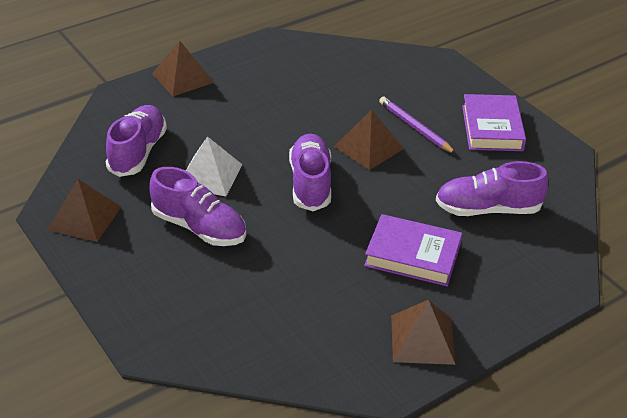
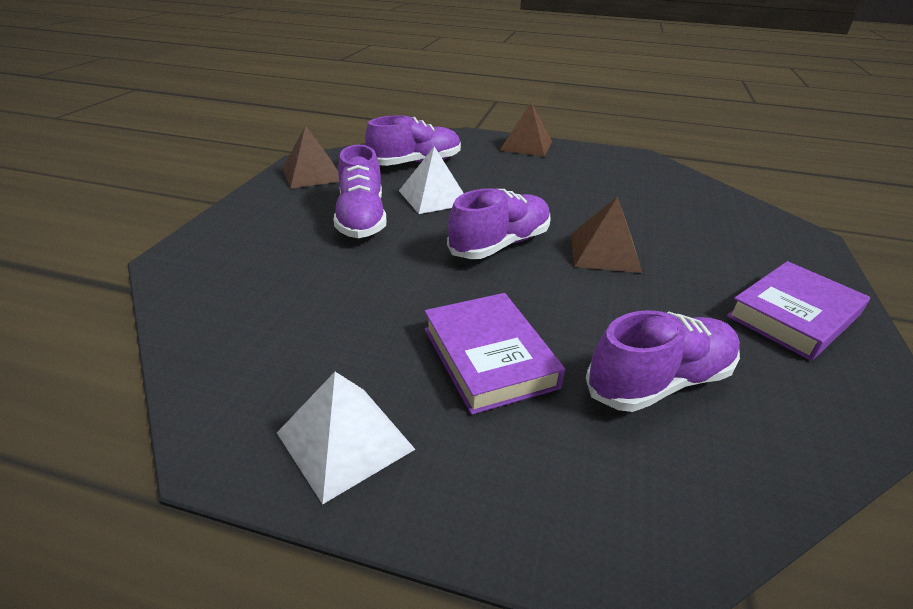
camera: 50 degrees right, 5 degrees down
purple pencil [379,97,456,154] -> none
brown pyramid [391,300,455,365] -> white pyramid [277,372,415,505]
purple shoe [436,161,548,216] -> purple shoe turned 105 degrees clockwise [586,310,740,412]

